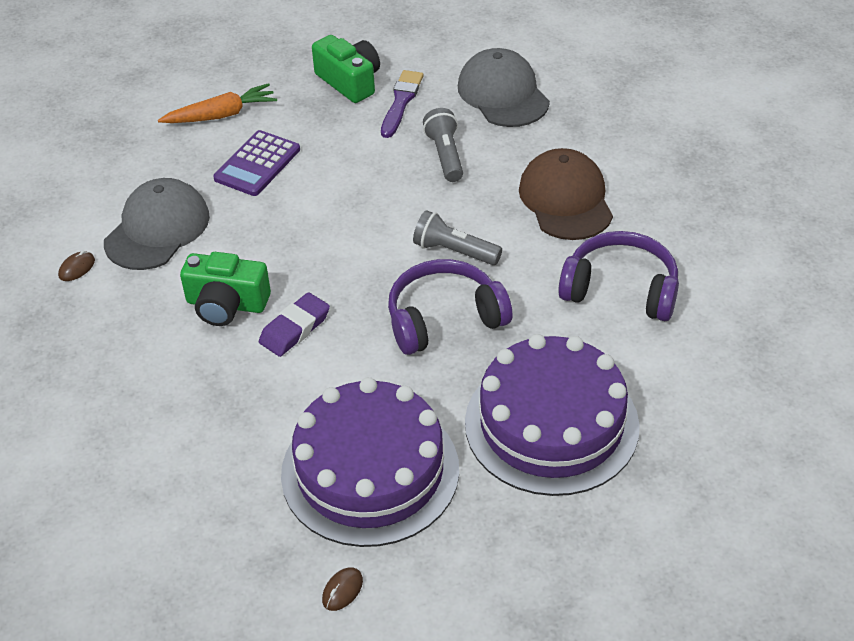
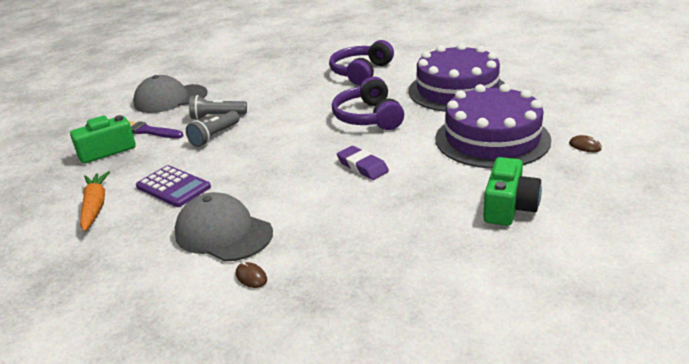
camera: 80 degrees left, 15 degrees down
green camera [180,252,271,326] -> green camera moved to [483,157,542,226]
grey flashlight [413,210,502,265] -> grey flashlight moved to [186,111,240,147]
brown cap [519,148,613,240] -> none

